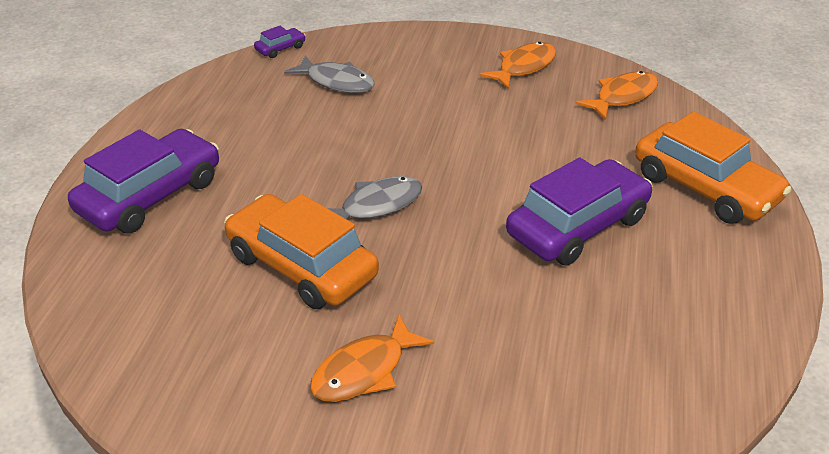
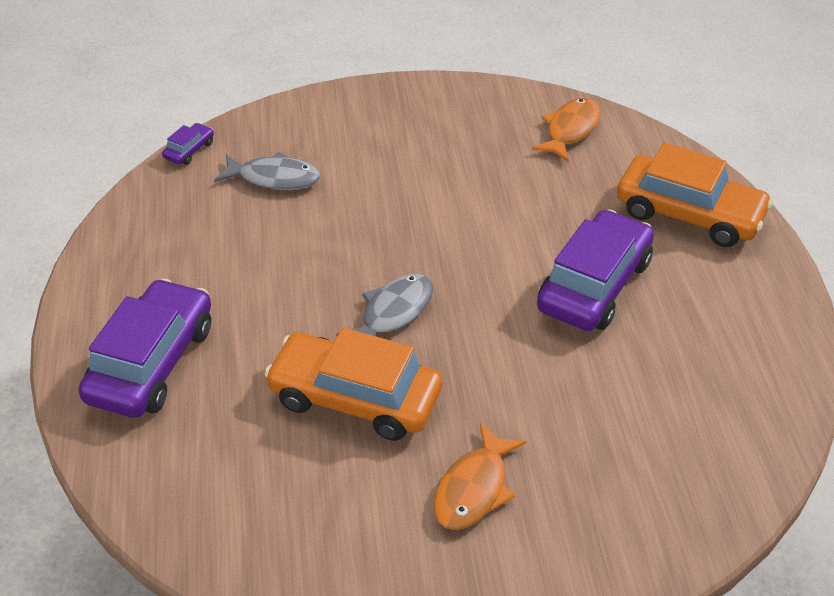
camera: 20 degrees left, 5 degrees up
orange fish [480,42,556,89] -> none

